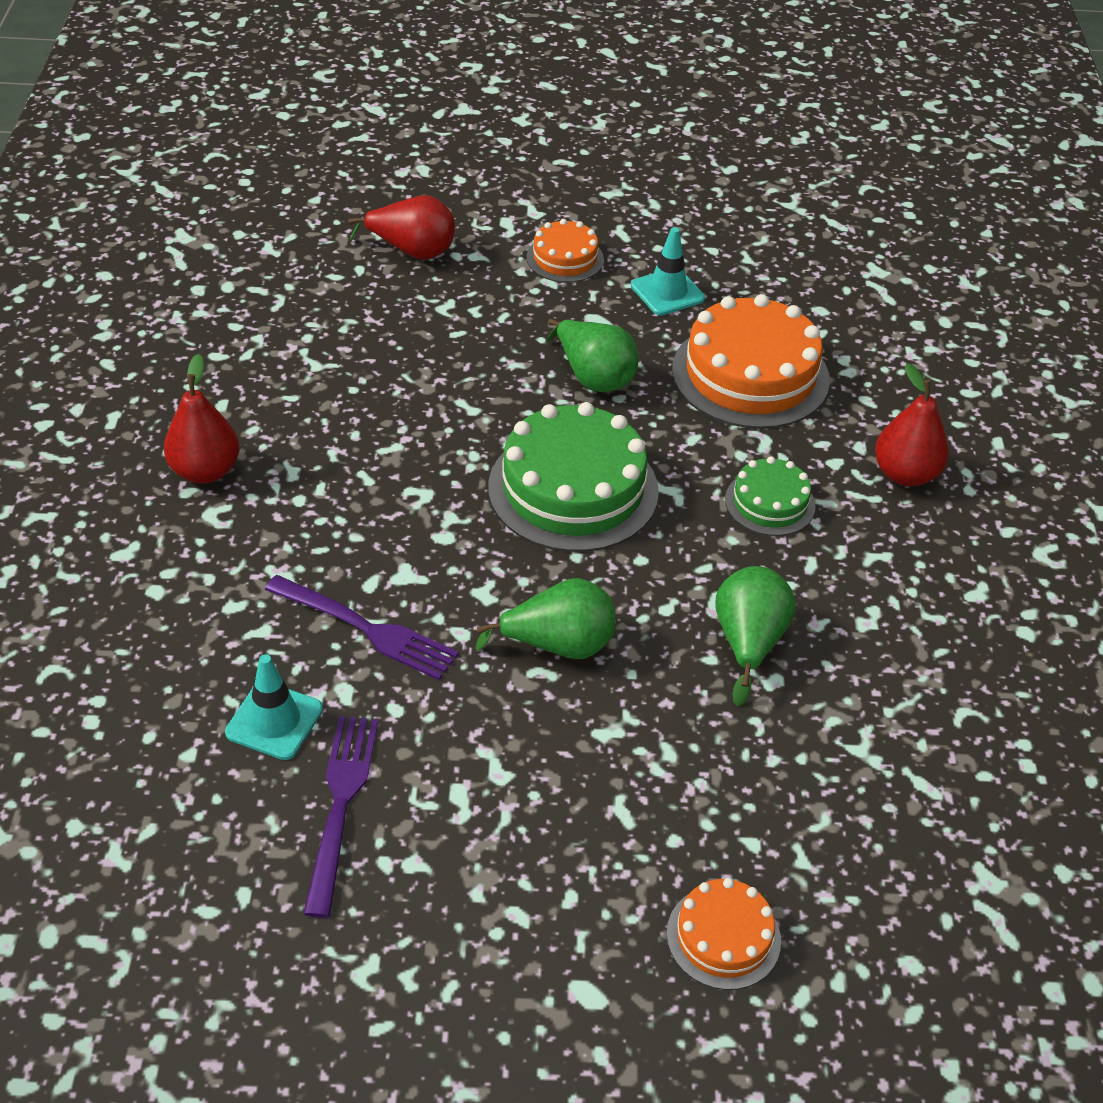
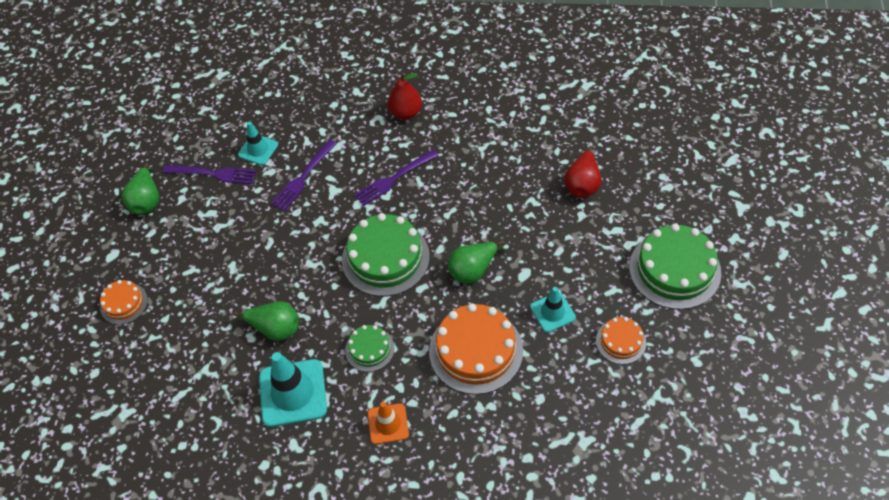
camera: 100 degrees right, 10 degrees up
green pear [476,578,615,659] -> green pear moved to [121,163,159,215]
orange cake [527,219,604,283] -> orange cake moved to [596,317,646,364]
red pear [875,363,949,486] -> orange traffic cone [368,402,409,444]
none -> turquoise traffic cone [259,352,327,427]
none -> purple fork [354,149,439,206]
none -> green cake [629,224,721,310]

